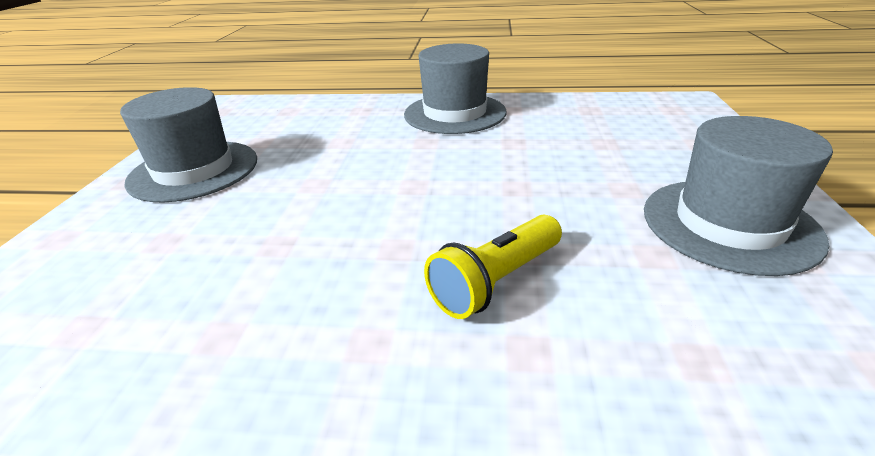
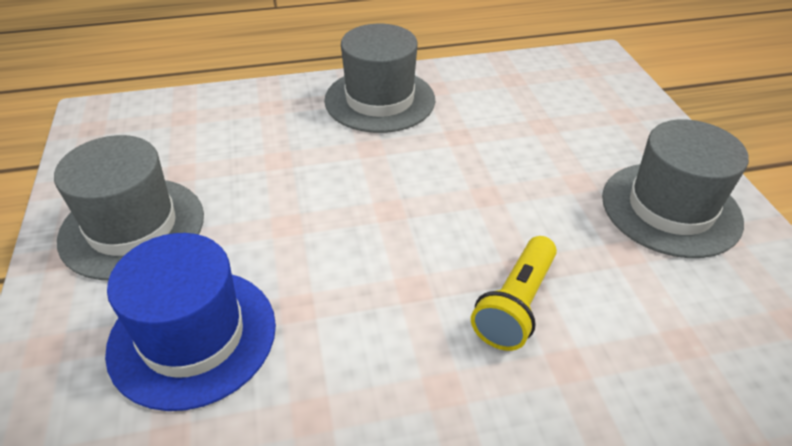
camera: 20 degrees left, 10 degrees up
none -> blue hat [105,233,276,411]

